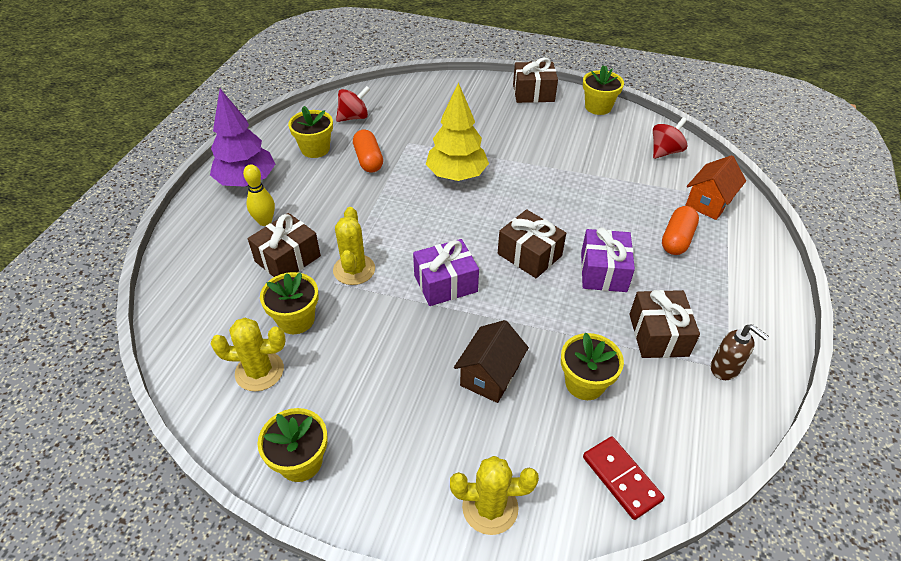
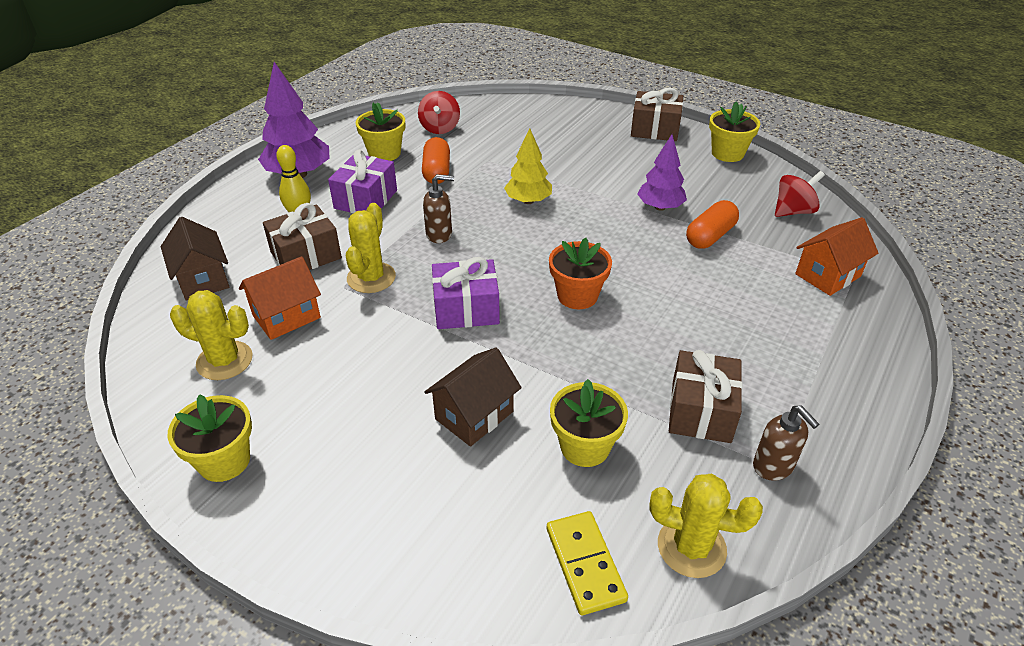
camera: 15 degrees right, 5 degrees down
yellow flower pot [260,272,318,334] -> orange house [239,256,321,340]
red spinning top [336,86,370,122] -> red spinning top turned 105 degrees clockwise [418,91,460,134]
yellow tree [426,82,489,181] -> yellow tree [504,128,552,204], size x0.66
yellow cactus [450,456,539,535] -> yellow cactus moved to [649,474,763,578]
brown gift [498,209,566,278] -> orange flower pot [549,238,612,309]
purple gift [581,228,635,292] -> purple gift moved to [328,150,397,214]
red domino [583,436,664,520] -> yellow domino [547,511,628,615]
orange capsule [662,206,699,255] -> orange capsule moved to [686,200,739,249]
none -> brown house [161,217,230,300]
none -> brown soap dispenser [423,174,454,243]
none -> purple tree [638,134,687,211]

